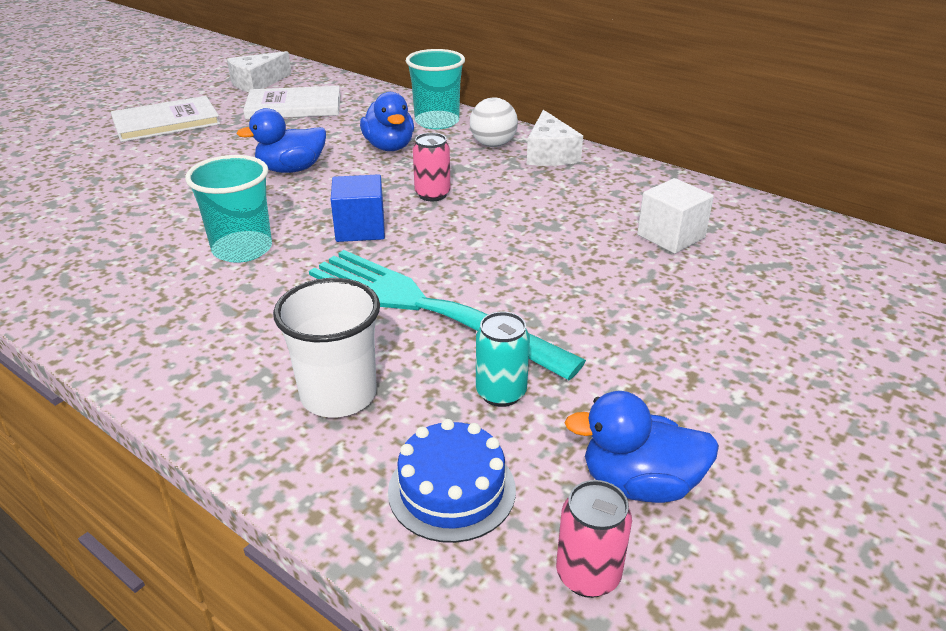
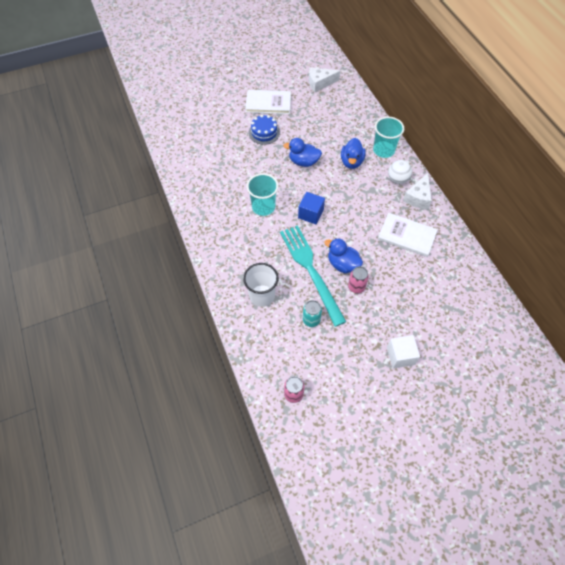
camera: 30 degrees right, 25 degrees up
white book [243,86,340,119] -> white book moved to [378,213,438,257]
blue cake [388,419,516,543] -> blue cake moved to [249,115,280,145]
pink can [413,133,450,201] -> pink can moved to [348,266,369,293]
blue duck [564,391,719,503] -> blue duck moved to [324,238,363,273]
white cube [637,178,714,254] -> white cube moved to [387,335,420,369]

